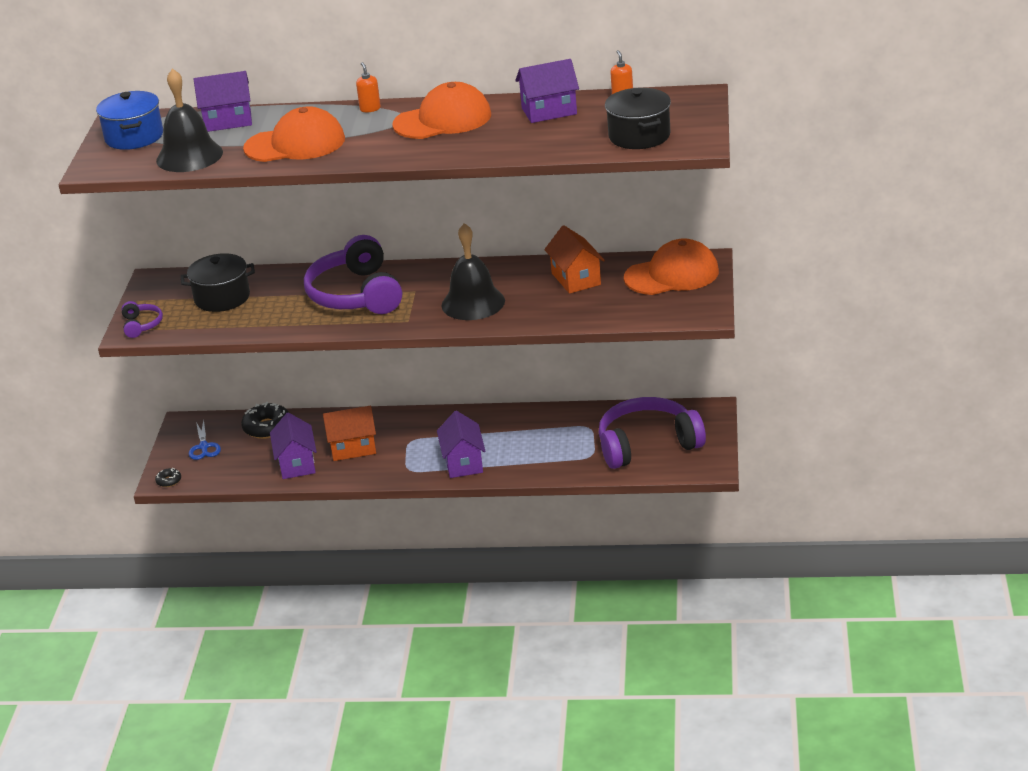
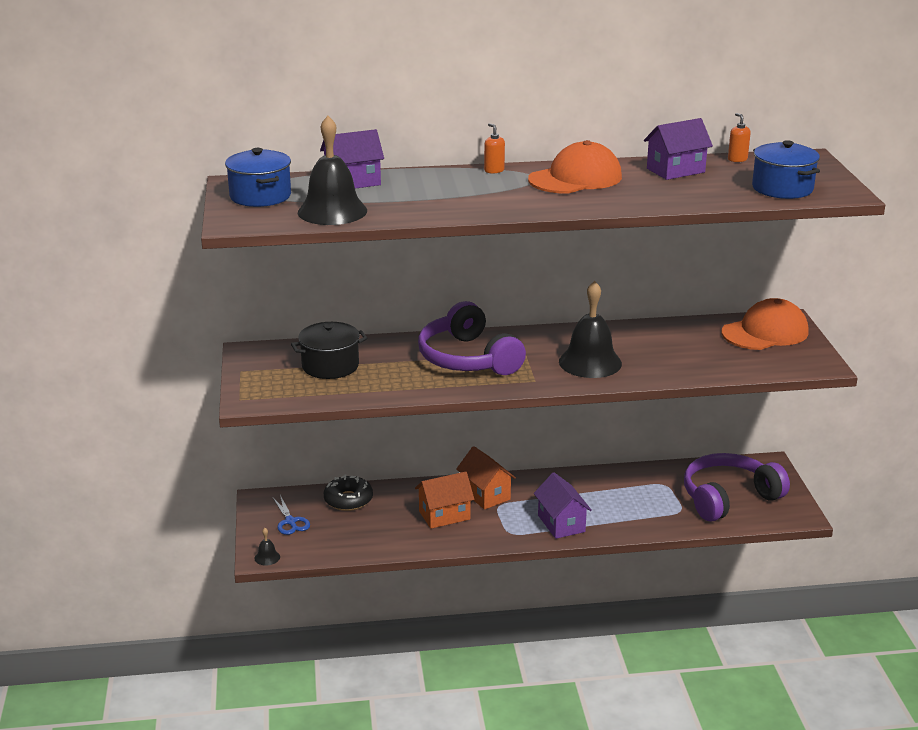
camera: 15 degrees left, 5 degrees down
purple headphones [122,301,163,338] -> none
black donut [155,468,181,487] -> black bell [254,528,280,565]
orange cap [243,106,345,162] -> none
purple house [270,412,317,479] -> none
orange house [544,225,605,294] -> orange house moved to [456,446,516,510]
black pot [605,88,671,149] -> blue pot [752,140,820,199]

